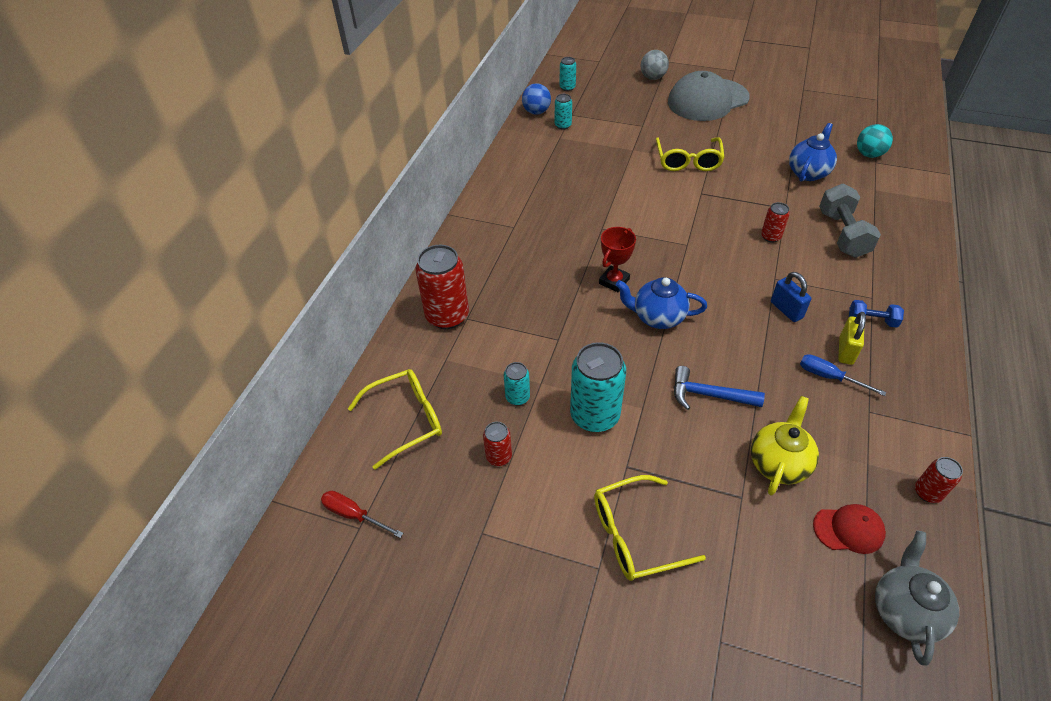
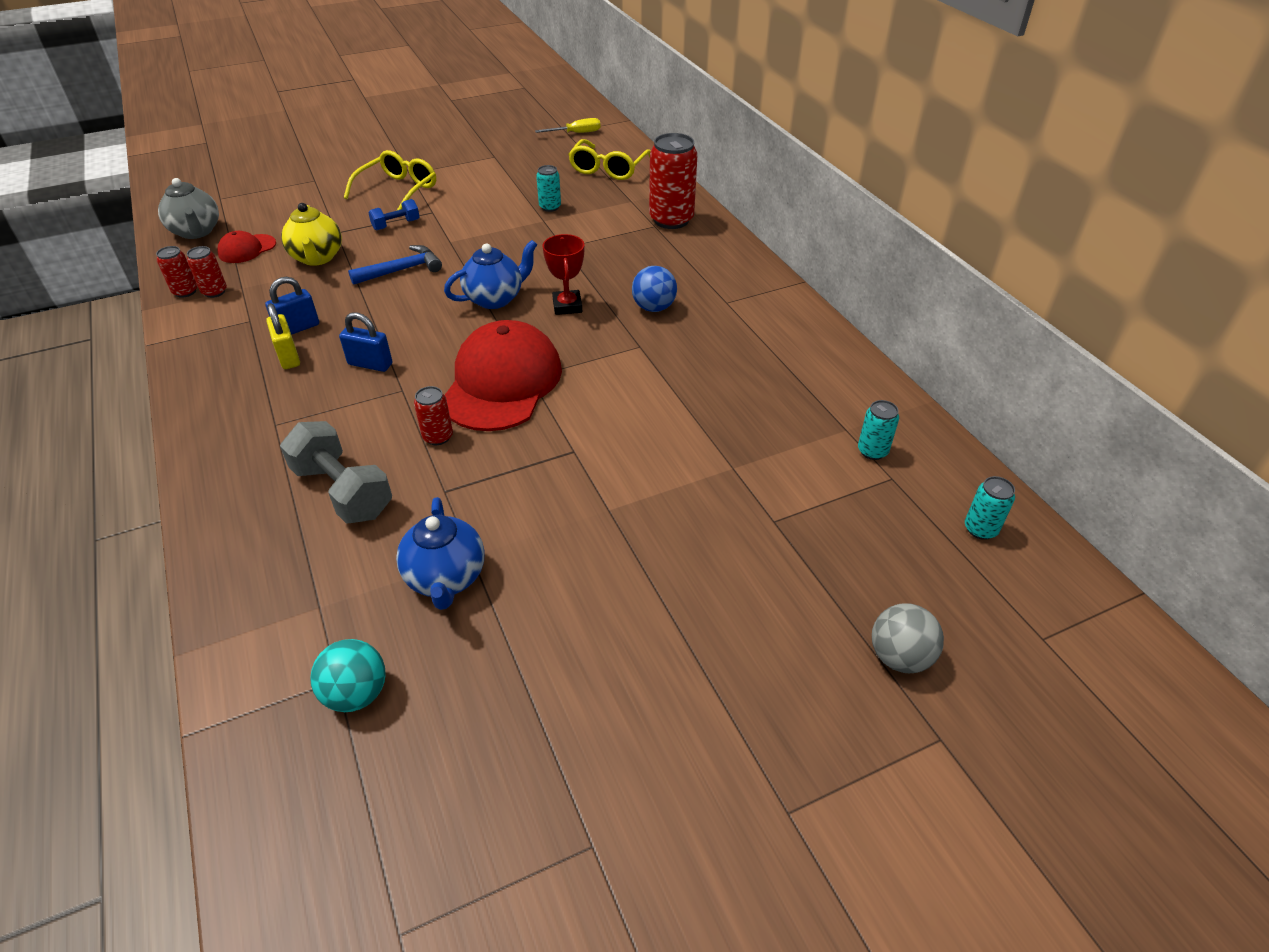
camera: 135 degrees right, 5 degrees down
red screwdriver [321,491,403,538] -> yellow screwdriver [535,118,601,133]
red can [483,422,512,466] -> red can moved to [187,246,227,298]
blue ball [522,83,551,115] -> blue ball moved to [632,266,677,312]
turquoise can [570,342,626,432] -> none
yellow glasses [656,137,725,171] -> none
grey cap [668,71,750,121] -> none
blue screwdriver [800,354,887,396] -> blue padlock [265,277,319,335]
blue dumbbell [849,300,904,328] -> blue dumbbell moved to [368,199,420,230]
none -> red cap [445,320,562,431]

